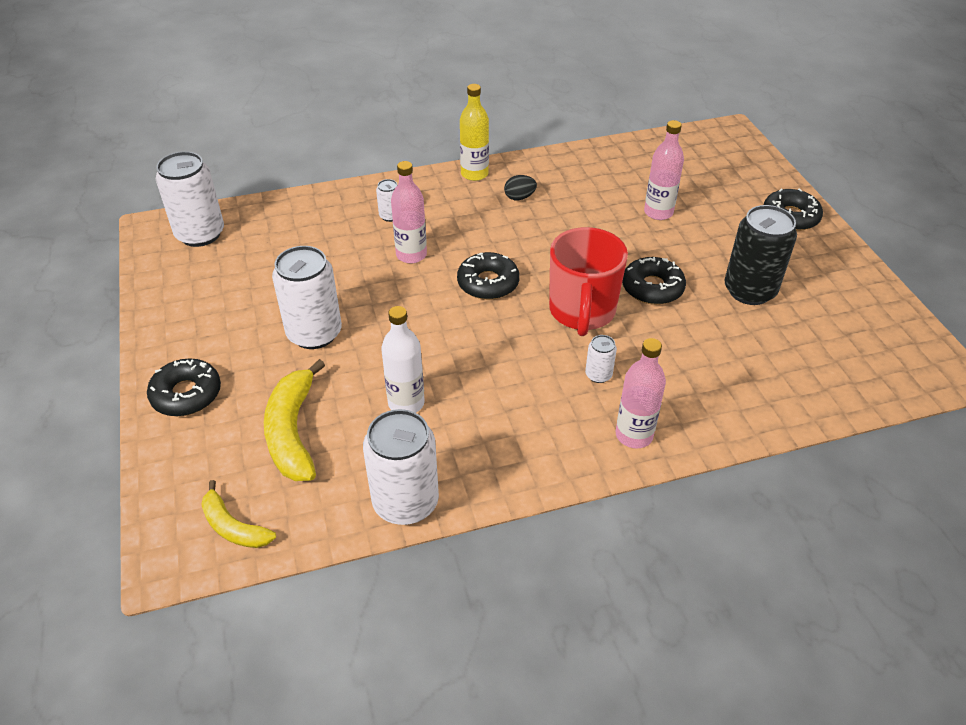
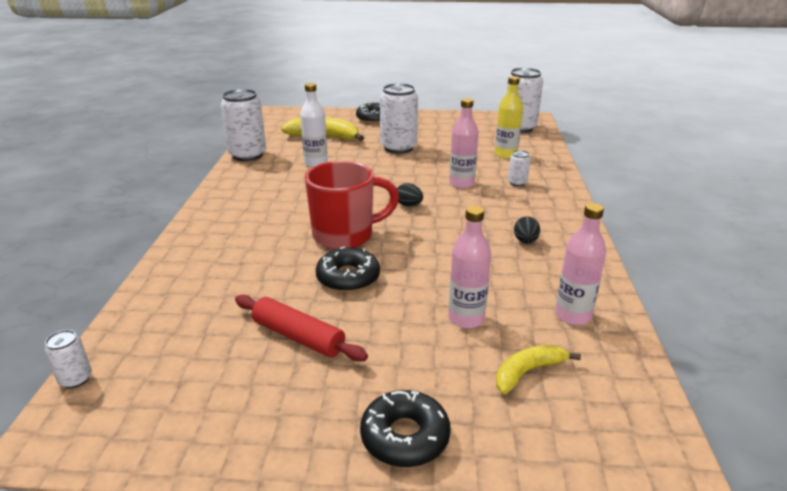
camera: 110 degrees right, 15 degrees down
yellow banana [201,480,276,548] -> yellow banana moved to [496,344,581,394]
black donut [457,252,520,300] -> black egg [397,183,423,207]
yellow bottle [460,84,489,181] -> yellow bottle moved to [495,76,523,159]
red mug [549,227,628,336] -> red mug turned 135 degrees clockwise [305,161,399,250]
white can [585,335,617,383] -> white can moved to [45,330,92,388]
pink bottle [616,338,666,449] -> pink bottle moved to [555,203,606,325]
black can [724,205,797,305] -> red rolling pin [235,295,368,362]

